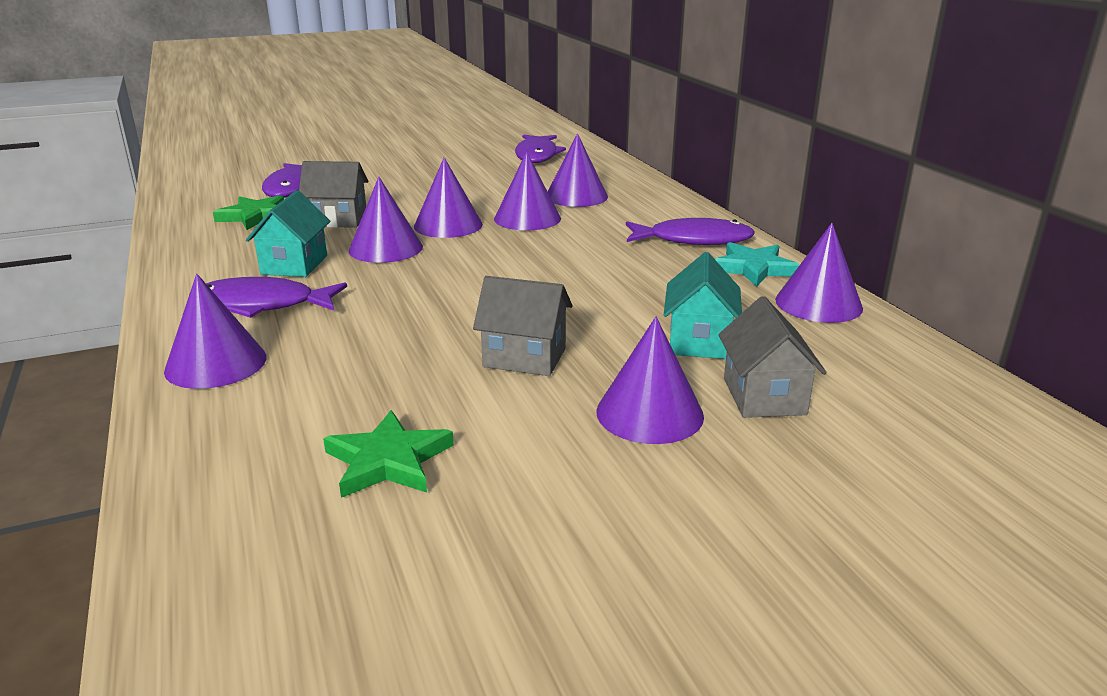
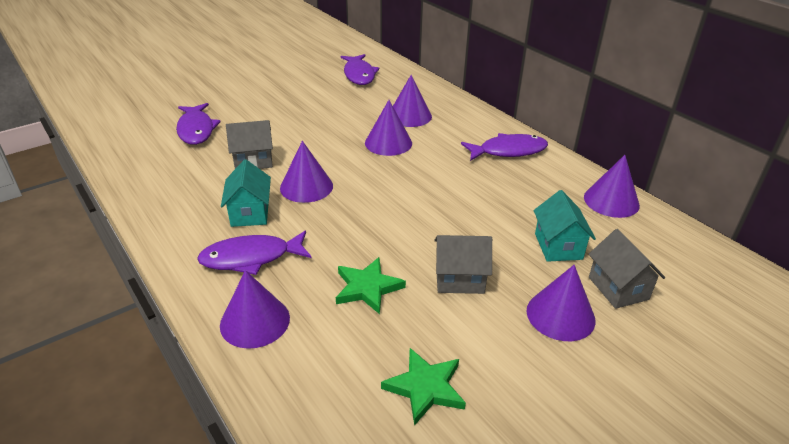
camera: 15 degrees left, 10 degrees up
green star [213,195,284,230] -> green star moved to [336,257,406,314]
purple cone [414,157,483,238] -> none
turquoise star [715,242,799,287] -> none

